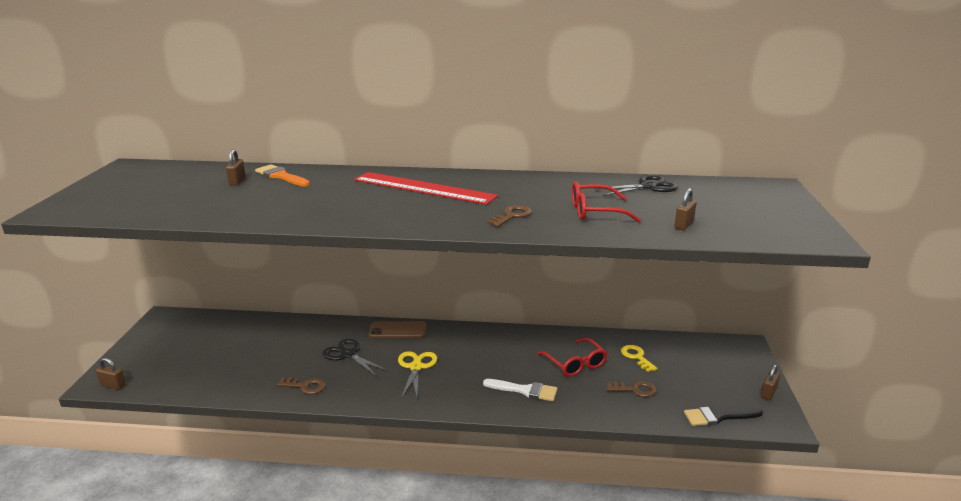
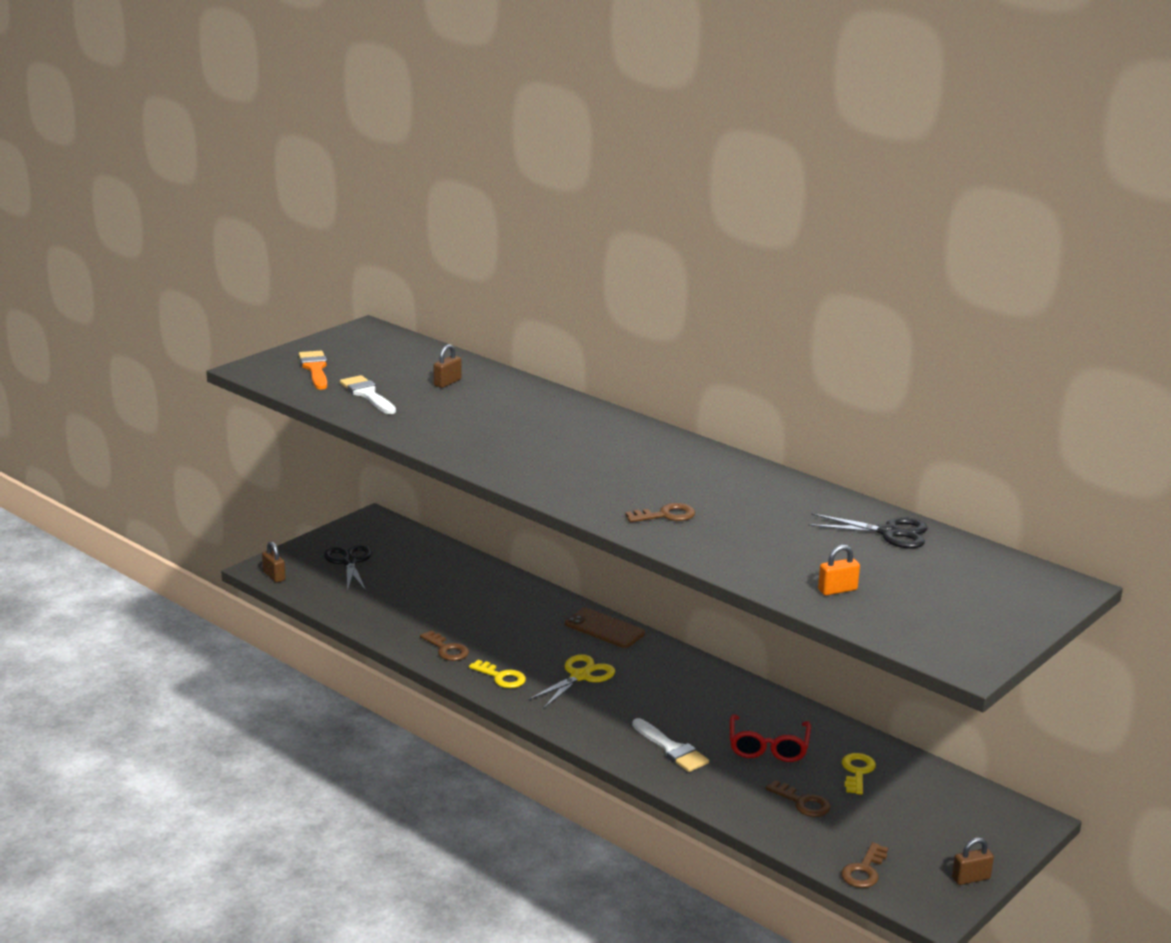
camera: 35 degrees right, 0 degrees up
orange brush [255,164,310,187] -> orange brush moved to [299,351,327,390]
black scissors [323,339,388,377] -> black scissors moved to [324,545,372,591]
red ruler [354,172,498,205] -> none
red glasses [572,181,641,222] -> none
brown padlock [674,188,697,230] -> orange padlock [818,545,860,596]
black brush [684,407,763,426] -> brown key [841,842,888,888]
none -> white brush [340,375,396,414]
none -> yellow key [469,660,526,688]

